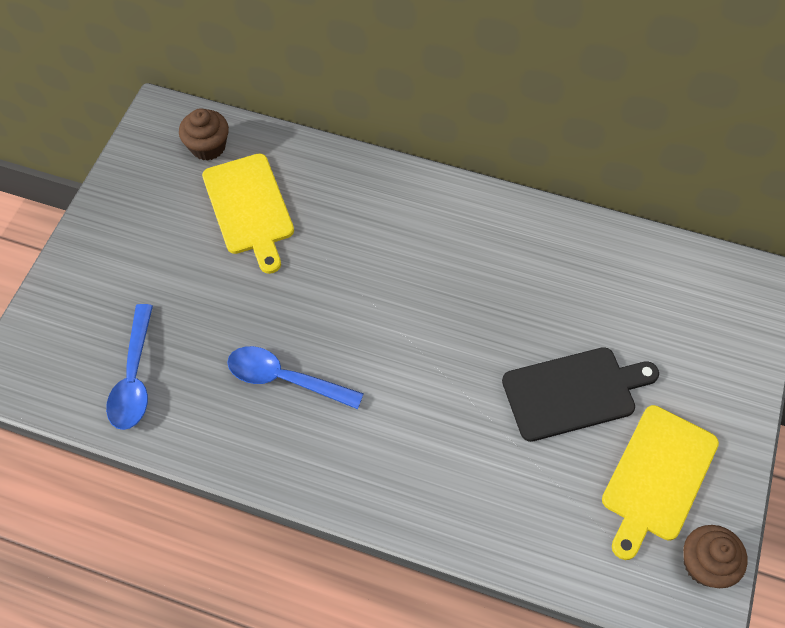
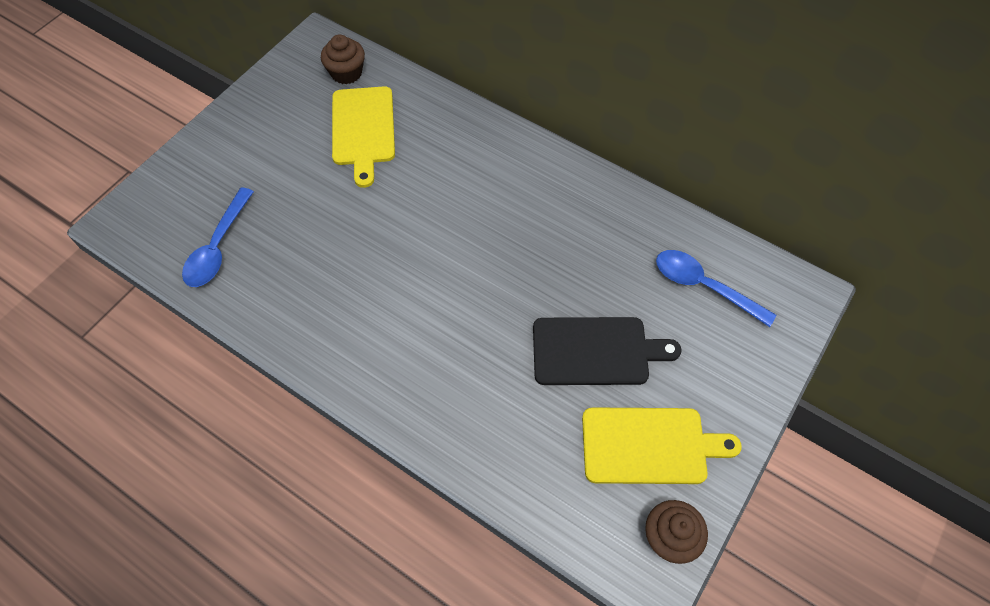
camera: 15 degrees right, 0 degrees up
blue spoon [227,346,364,409] -> blue spoon moved to [656,250,777,327]
yellow cutting board [602,405,719,560] -> yellow cutting board turned 135 degrees counterclockwise [582,408,742,484]

